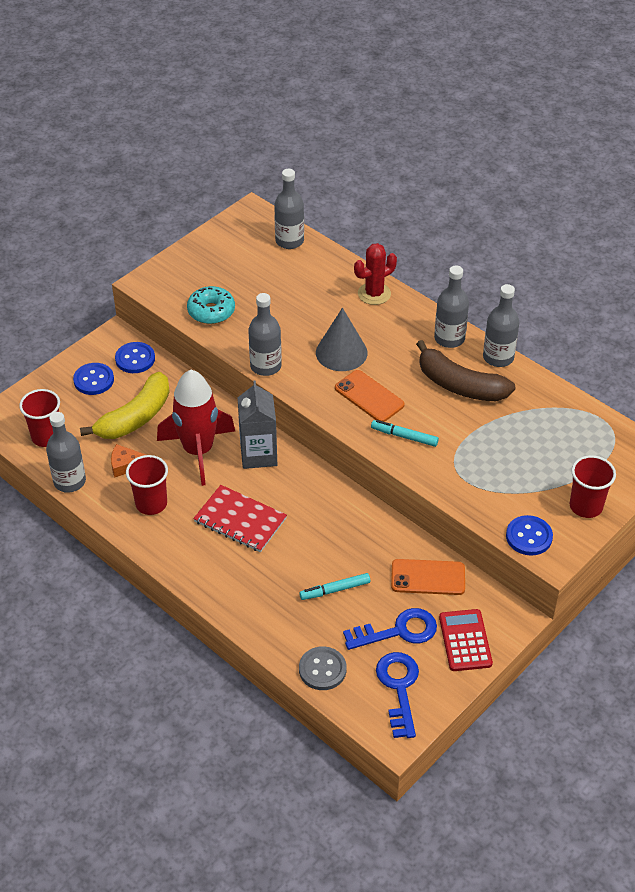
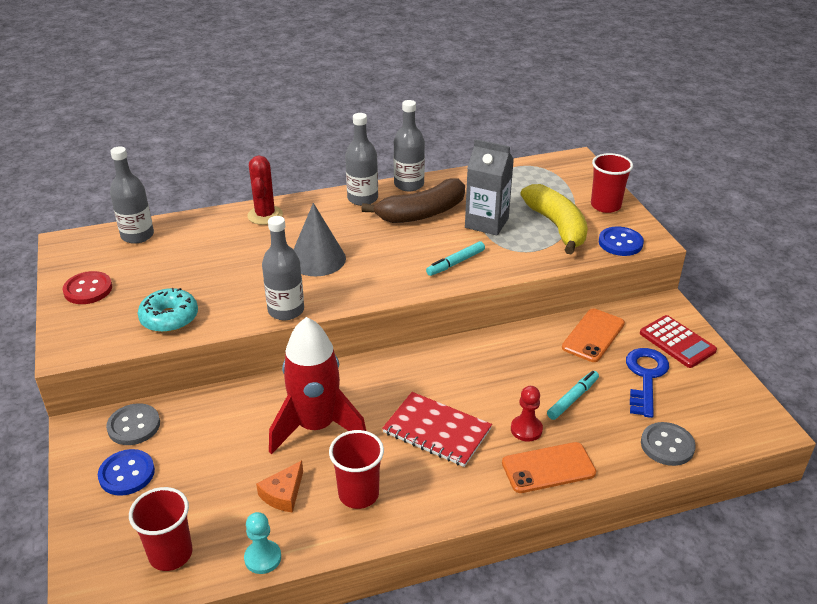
camera: 60 degrees left, 10 degrees down
grey bottle [46,412,86,493] -> turquoise pawn [244,512,281,574]
yellow banana [80,372,170,439] -> yellow banana moved to [520,184,588,254]
blue button [115,342,155,373] -> grey button [106,403,160,445]
red notebook [193,485,287,552] -> red notebook turned 60 degrees clockwise [382,392,492,467]
grey carton [237,380,277,469] -> grey carton moved to [465,139,514,235]
turquoise marker [299,573,370,600] -> turquoise marker turned 150 degrees counterclockwise [547,371,599,420]
orange phone [335,370,405,422] -> orange phone moved to [502,442,596,493]
blue key [376,652,419,738] -> none
red calculator [439,609,493,671] -> red calculator turned 150 degrees counterclockwise [640,315,717,368]
none -> red button [62,271,112,304]
none -> red pawn [511,386,543,442]

